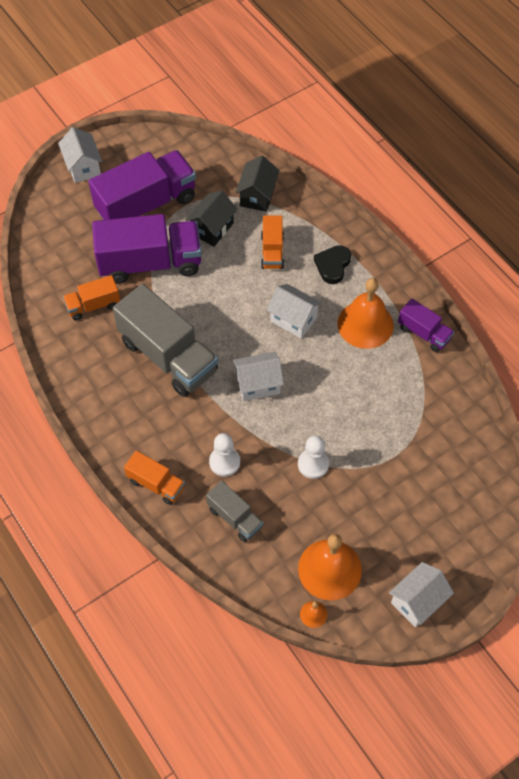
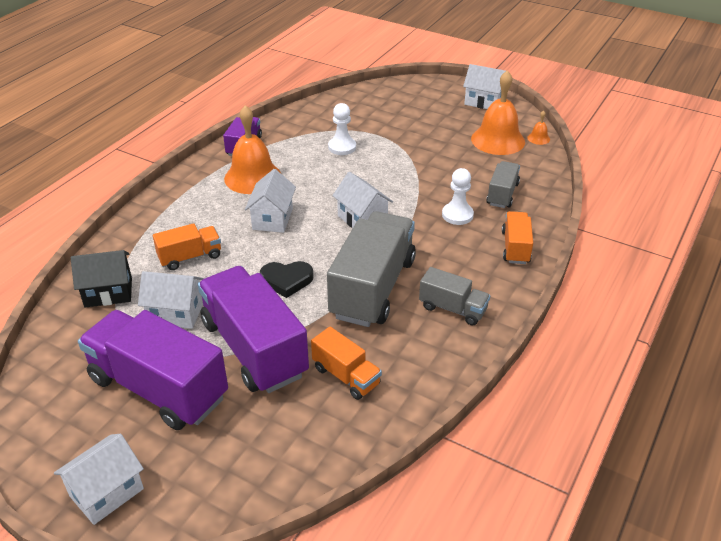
camera: 115 degrees left, 20 degrees down
black house [186,190,238,247] -> white house [138,271,204,329]
white pawn [298,436,329,479] -> white pawn moved to [328,103,356,155]
black heart [314,245,351,284] -> black heart moved to [260,261,313,298]
none -> grey truck [419,267,490,326]

